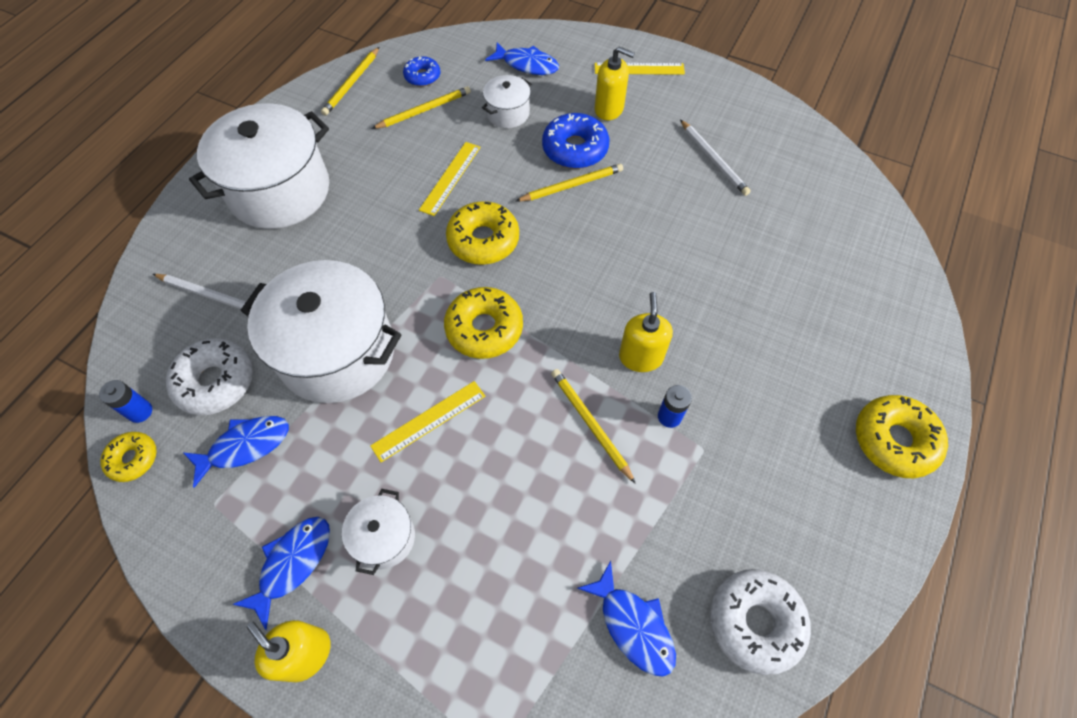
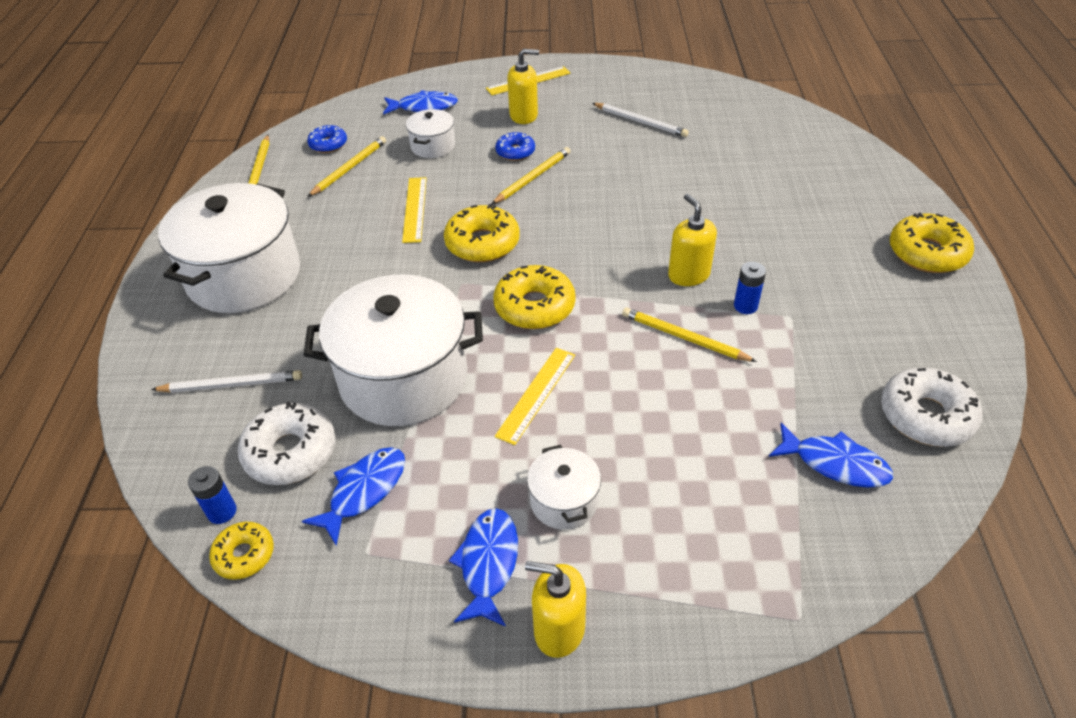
camera: 25 degrees left, 15 degrees down
blue donut [542,113,609,169] -> blue donut [495,132,535,161], size x0.59

